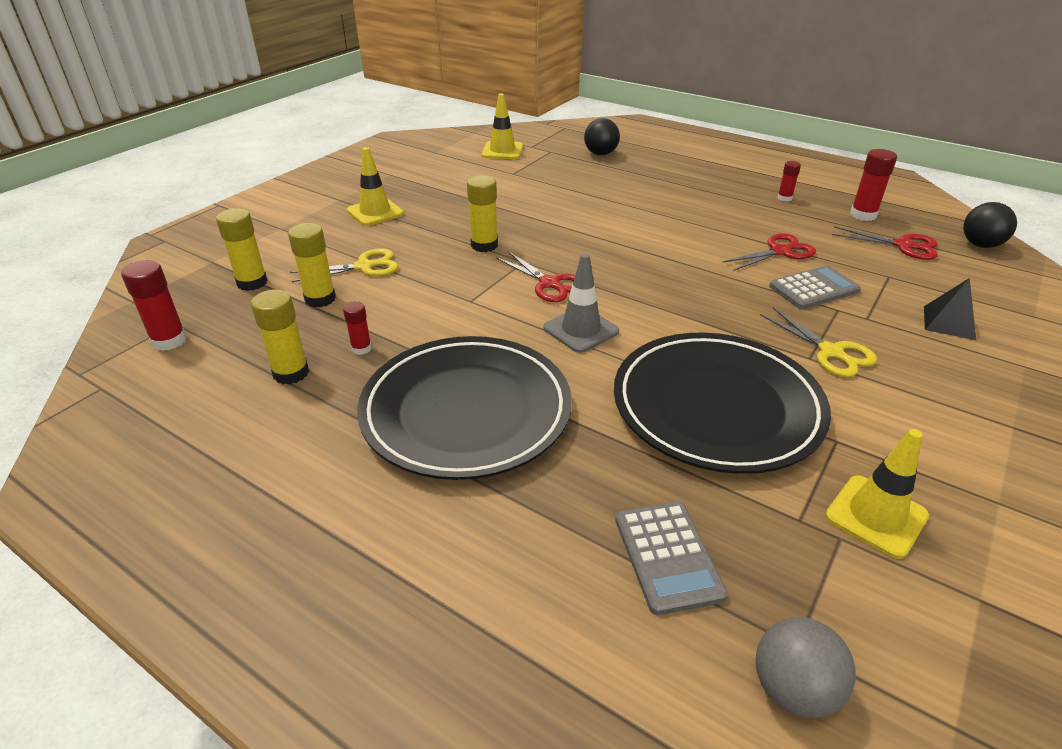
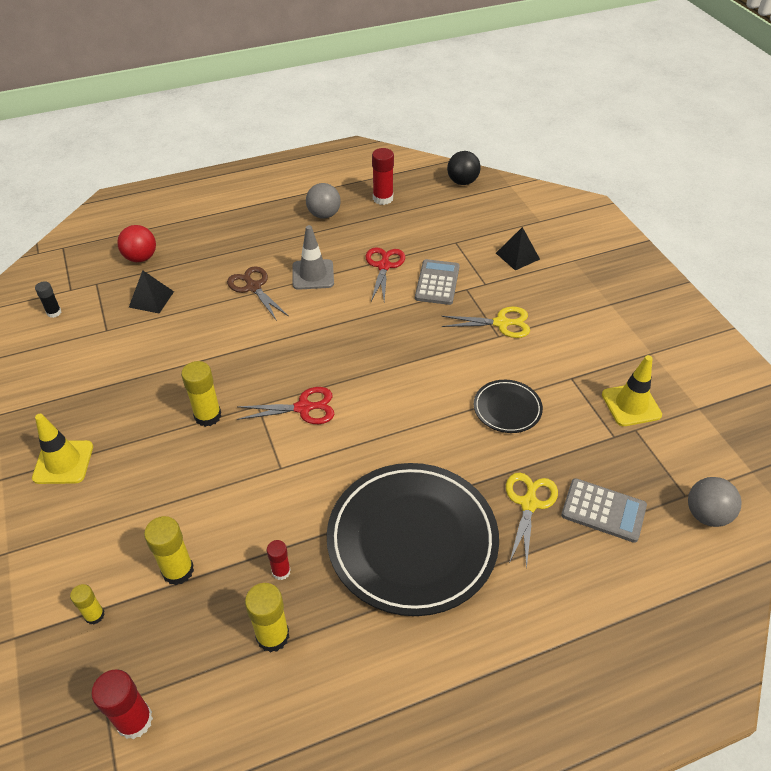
camera: 55 degrees left, 10 degrees up
yellow glue stick [216,208,268,291] -> yellow glue stick [70,584,105,625], size x0.60
yellow scissors [290,248,399,282] -> yellow scissors moved to [506,473,558,569]
yellow traffic cone [482,94,523,159] -> black glue stick [35,281,61,318]
grey traffic cone [544,253,619,353] -> grey traffic cone moved to [293,225,334,290]
black ball [584,118,620,155] -> red ball [117,225,156,262]
black plate [614,333,831,474] -> black plate [474,380,543,433], size x0.46
red glue stick [777,161,801,202] -> grey ball [306,183,341,219]
red scissors [832,226,938,260] -> none
none -> black pyramid [129,270,174,313]
none -> brown scissors [227,266,289,321]

